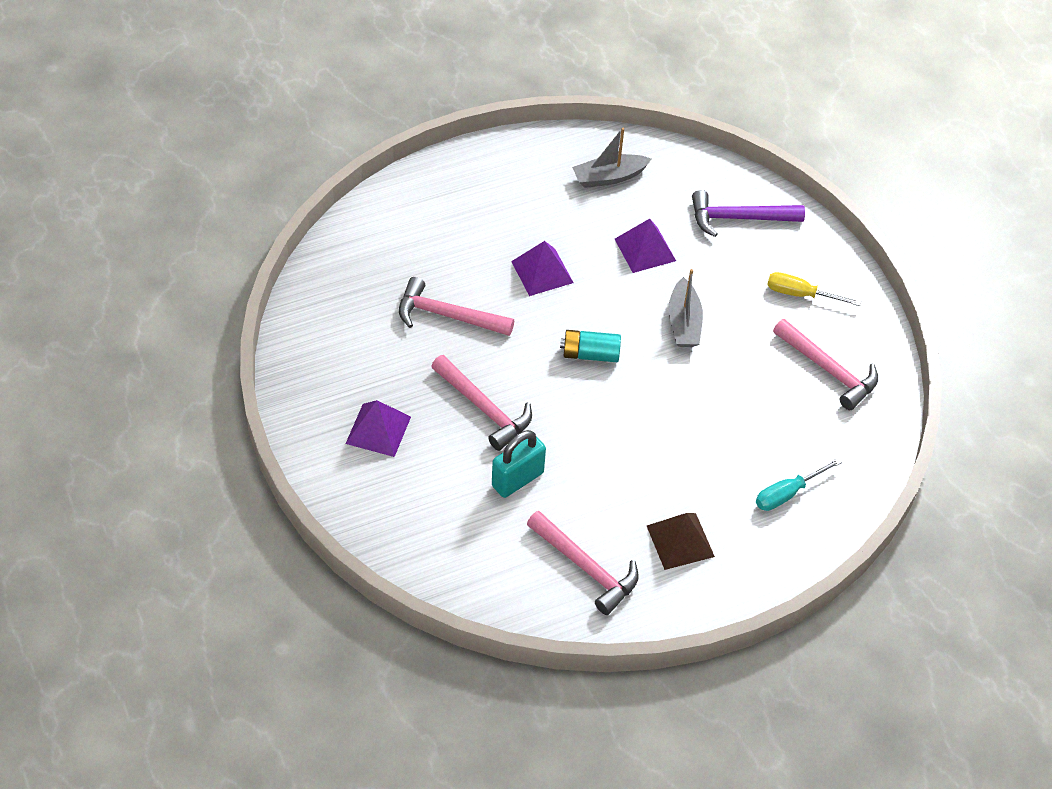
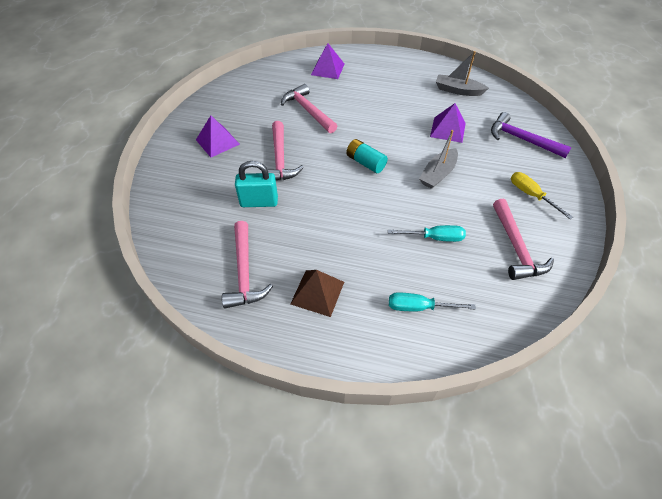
camera: 40 degrees right, 0 degrees up
purple pyramid [511,241,574,296] -> purple pyramid moved to [311,43,344,79]
none -> turquoise screwdriver [388,225,466,242]

